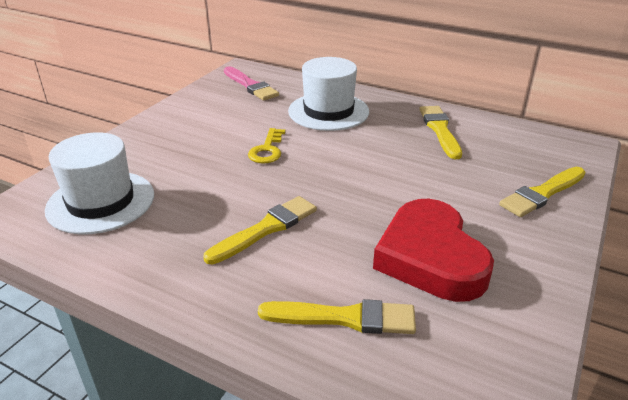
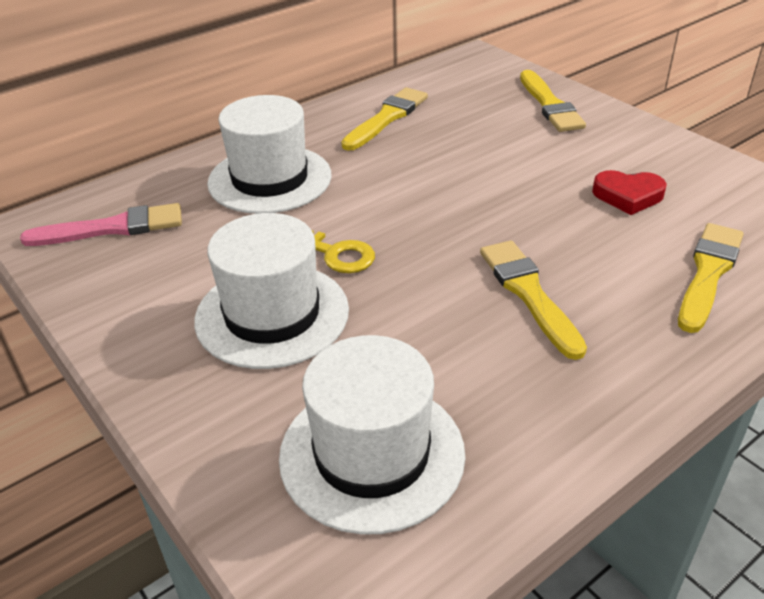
camera: 65 degrees left, 5 degrees up
red heart [373,199,494,302] -> red heart [592,170,667,215], size x0.50
yellow brush [419,106,462,159] -> yellow brush turned 105 degrees clockwise [341,87,428,151]
none -> white hat [194,213,349,369]

